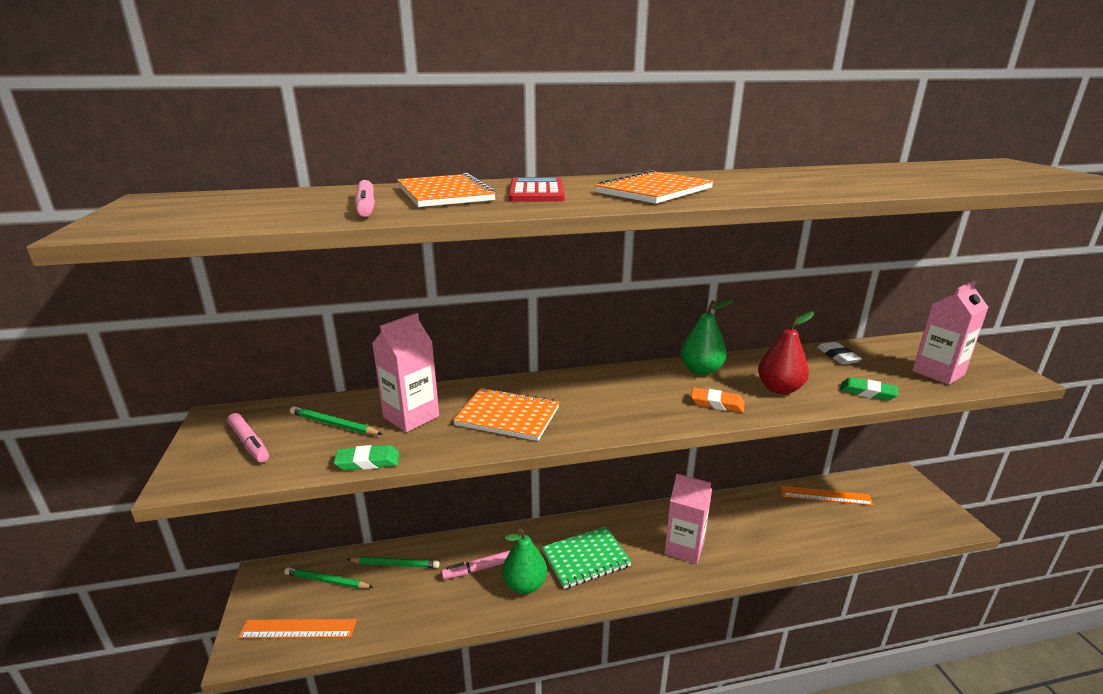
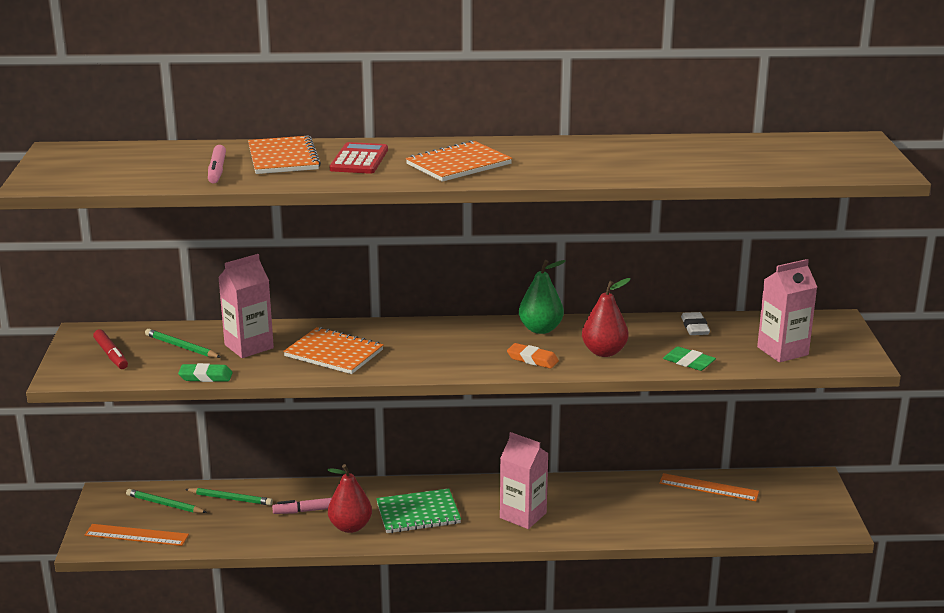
camera: 10 degrees right, 0 degrees up
pink marker [227,413,269,462] -> red marker [93,330,128,369]
green pear [502,528,547,594] -> red pear [327,464,372,533]

